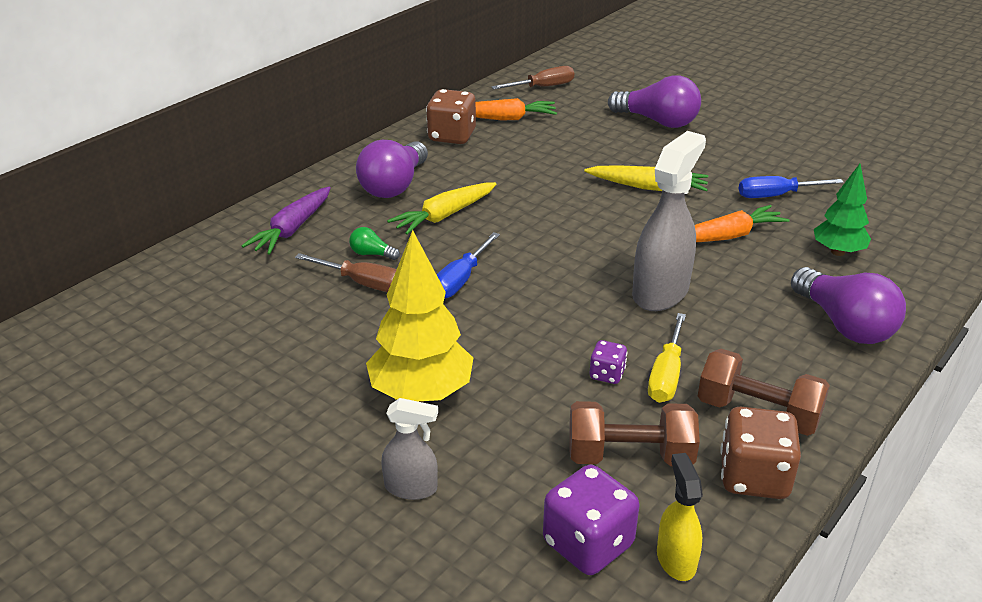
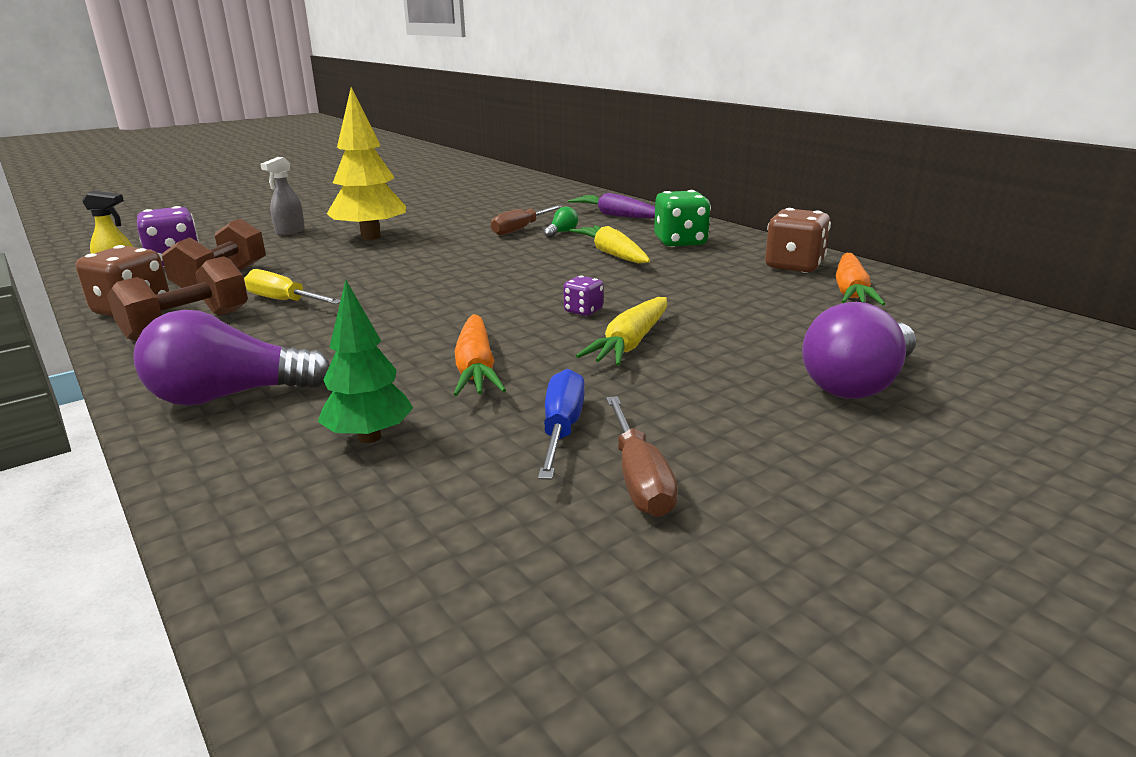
camera: 105 degrees right, 10 degrees down
purple light bulb [356,140,428,198] -> green dice [654,190,711,247]
blue screwdriver [437,232,500,299] -> none
brown screwdriver [491,66,574,89] -> brown screwdriver moved to [606,396,678,517]
purple dice [590,340,628,384] -> purple dice moved to [563,276,603,316]
grey spray bottle [632,131,706,311] -> none

